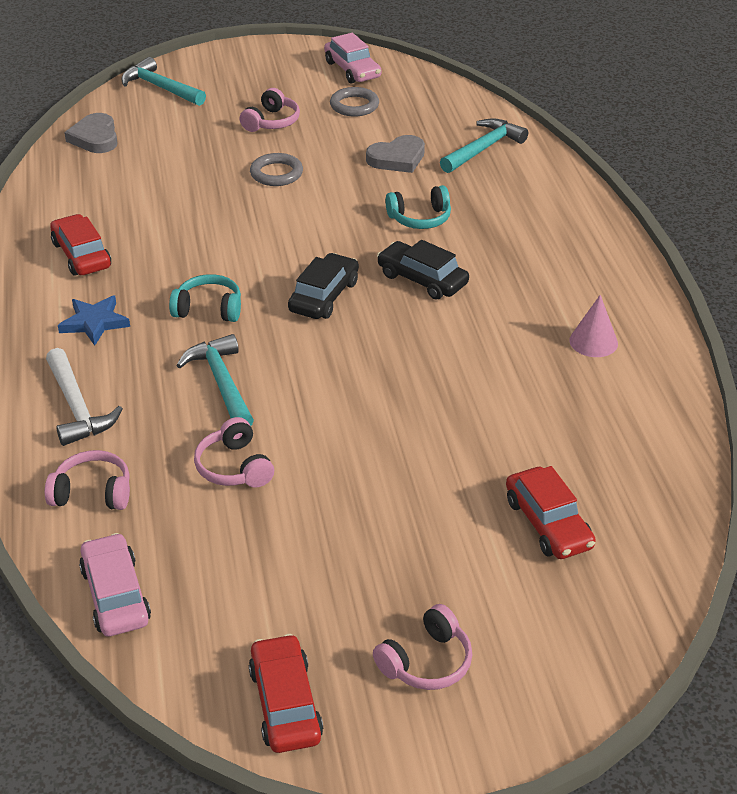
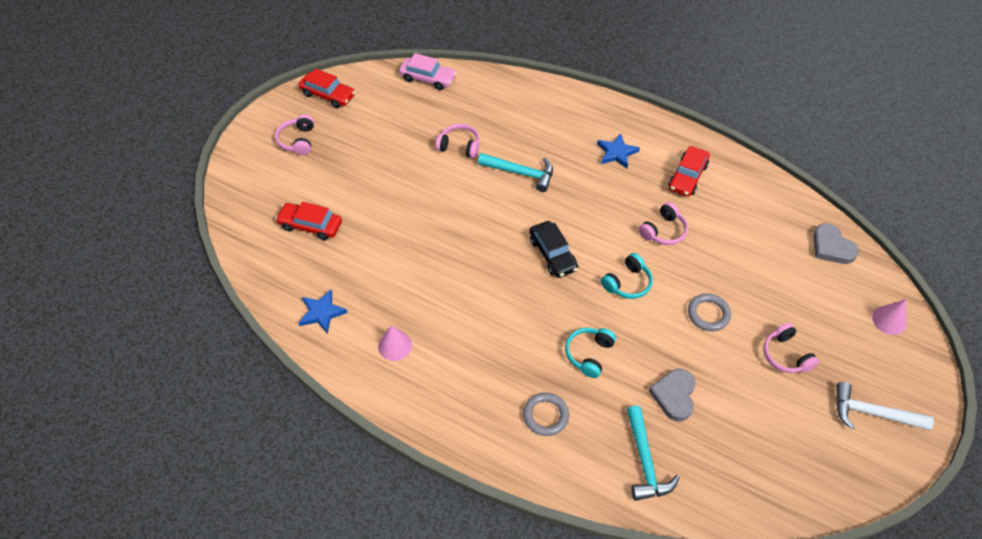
camera: 130 degrees right, 15 degrees up
pink headphones [45,450,130,510] -> pink headphones moved to [639,202,688,245]
white hammer [46,348,123,446] -> white hammer moved to [836,382,934,430]
red car [50,214,111,276] -> red car turned 105 degrees clockwise [668,146,710,197]
grey heart [64,113,117,153] -> grey heart turned 150 degrees counterclockwise [813,223,859,264]
turquoise hammer [121,57,206,106] -> pink cone [872,299,907,335]
turquoise headphones [169,274,241,322] -> turquoise headphones moved to [601,253,653,299]
pink car [324,33,382,84] -> none
grey ring [330,87,379,117] -> grey ring moved to [523,393,569,436]
black car [377,240,469,300] -> none
none -> blue star [298,289,348,334]

